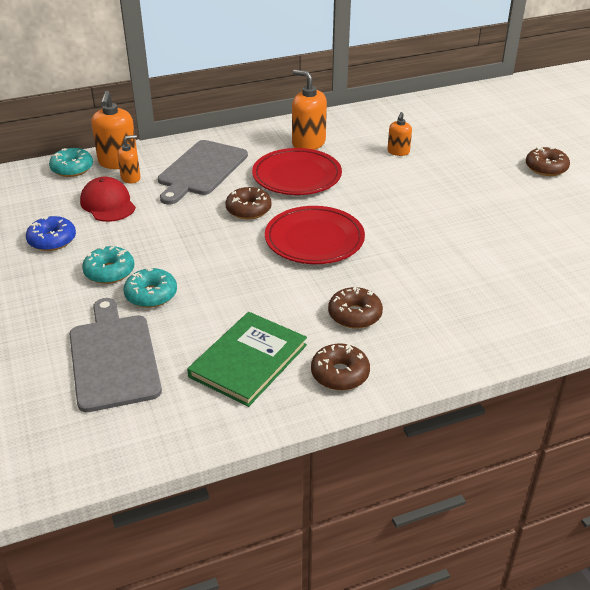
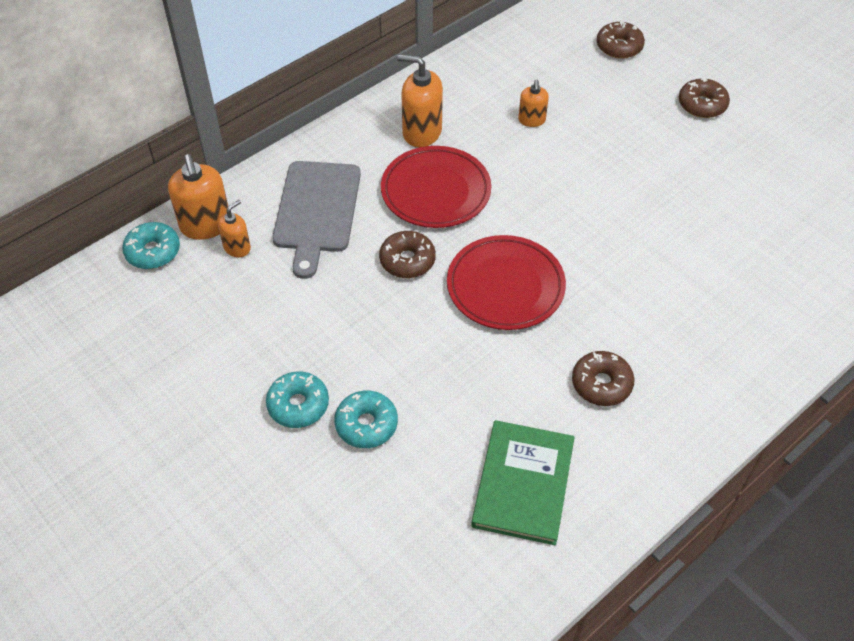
camera: 20 degrees left, 15 degrees up
blue donut [26,216,76,251] -> none
grey cutting board [70,298,162,412] -> none
red cap [80,177,136,222] -> none
brown donut [311,343,370,390] -> brown donut moved to [597,20,645,59]

